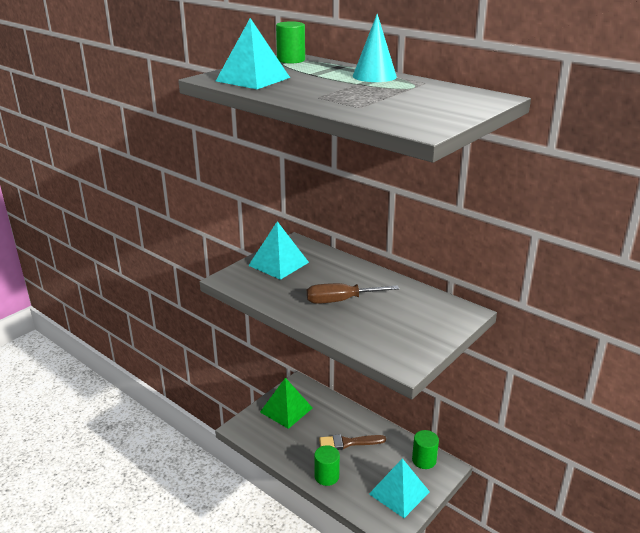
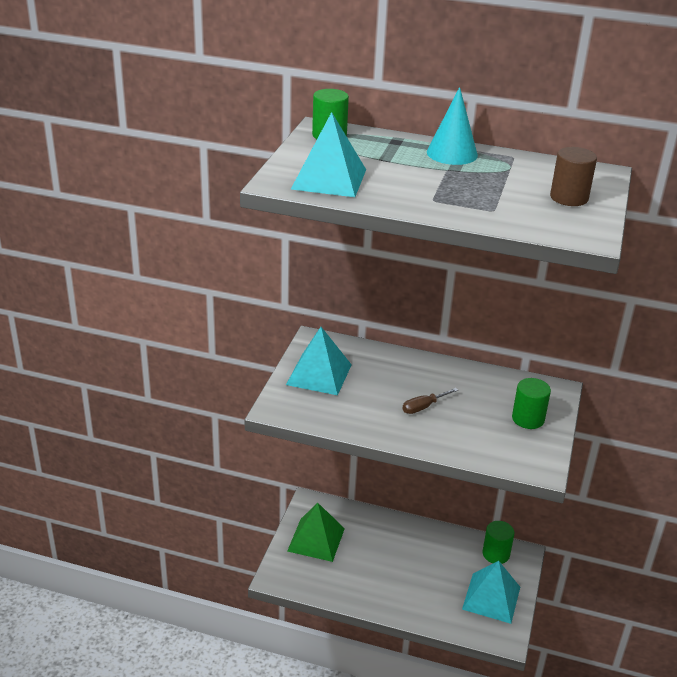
camera: 25 degrees left, 5 degrees up
brown screwdriver [307,283,399,304] -> brown screwdriver [402,388,458,414], size x0.60
green cylinder [314,445,340,486] -> green cylinder moved to [512,378,551,429]
brown brush [319,434,386,450] -> none
none -> brown cylinder [550,147,597,206]

